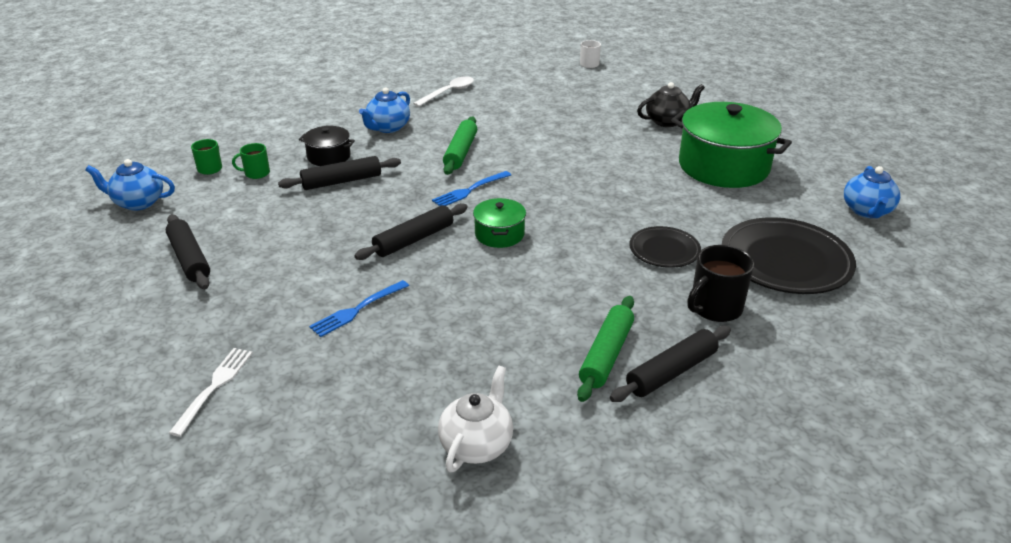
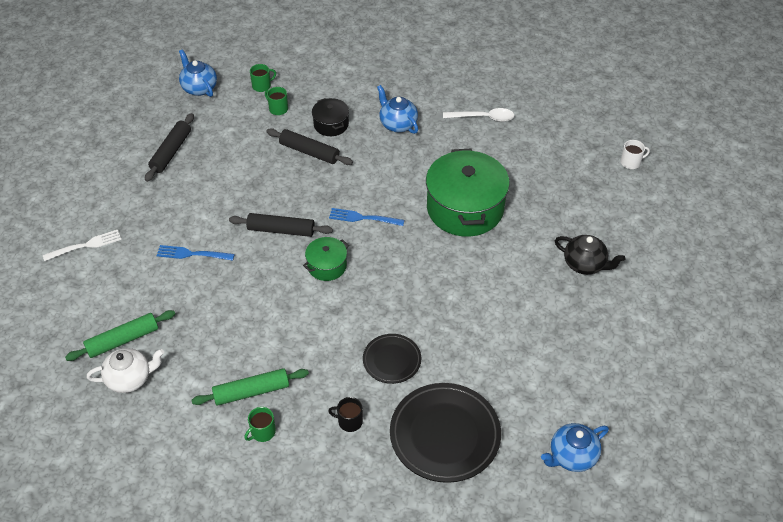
camera: 50 degrees right, 15 degrees up
blue teapot [359,87,410,133] -> blue teapot turned 60 degrees clockwise [377,85,418,134]
green rolling pin [443,117,477,175] -> green rolling pin moved to [65,310,175,361]
black rolling pin [610,326,731,402] -> green mug [244,407,276,442]
green pot [671,102,792,188] -> green pot moved to [426,149,510,237]
black mug [687,245,754,322] -> black mug [328,397,363,432], size x0.60

